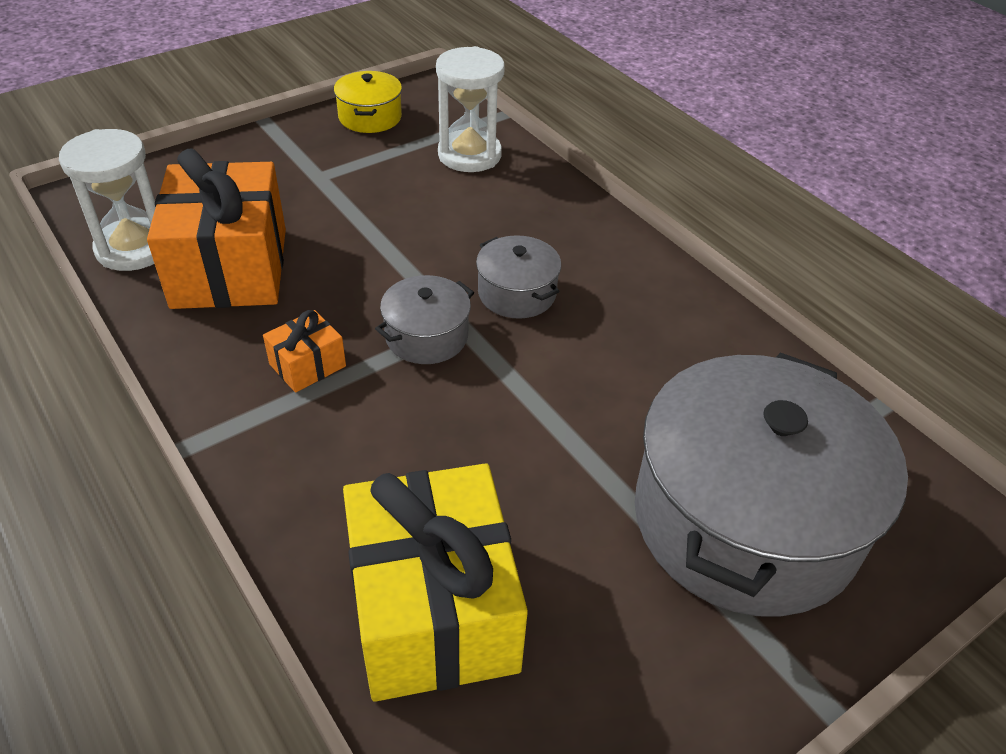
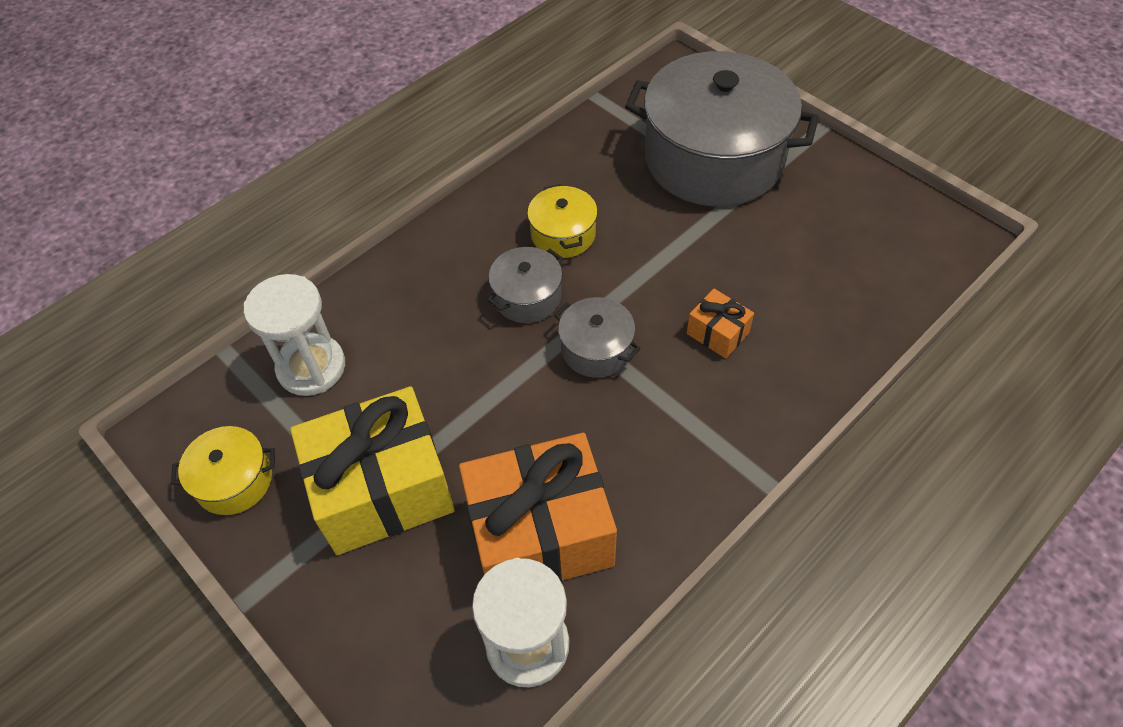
camera: 95 degrees left, 10 degrees up
orange gift [263,310,346,393] -> orange gift moved to [687,289,754,359]
yellow gift [343,463,528,702] -> yellow gift moved to [290,386,455,555]
none -> yellow pot [527,184,598,258]

